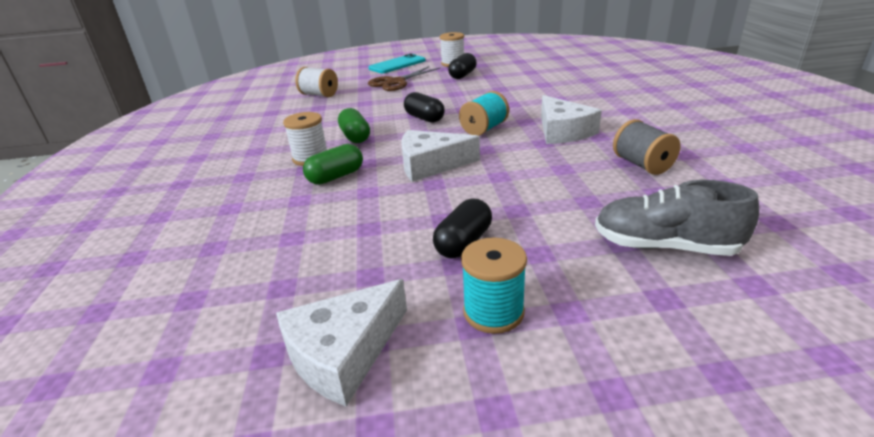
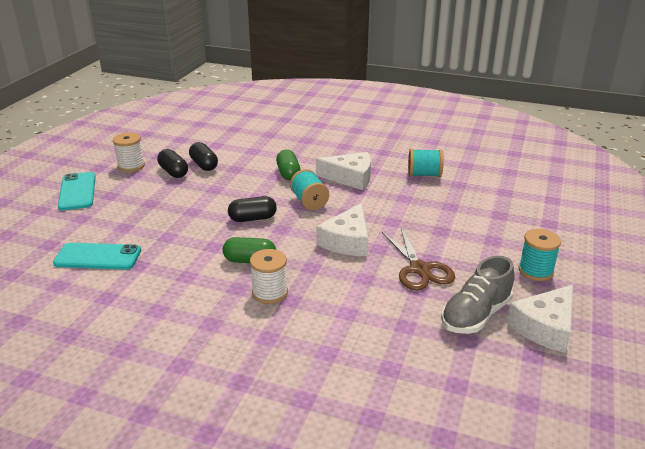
camera: 65 degrees left, 0 degrees up
white cheese [276,279,407,407] -> white cheese turned 60 degrees clockwise [506,285,573,353]
white spool [295,67,338,97] -> turquoise phone [53,243,141,270]
green capsule [303,144,363,185] -> green capsule moved to [276,150,301,180]
brown scissors [368,66,440,91] -> brown scissors moved to [382,228,455,291]
black capsule [433,199,492,259] -> black capsule moved to [189,142,218,171]
grey shoe [595,180,759,256] -> grey shoe moved to [441,256,514,334]
grey spool [613,119,680,175] -> turquoise spool [408,149,444,177]

